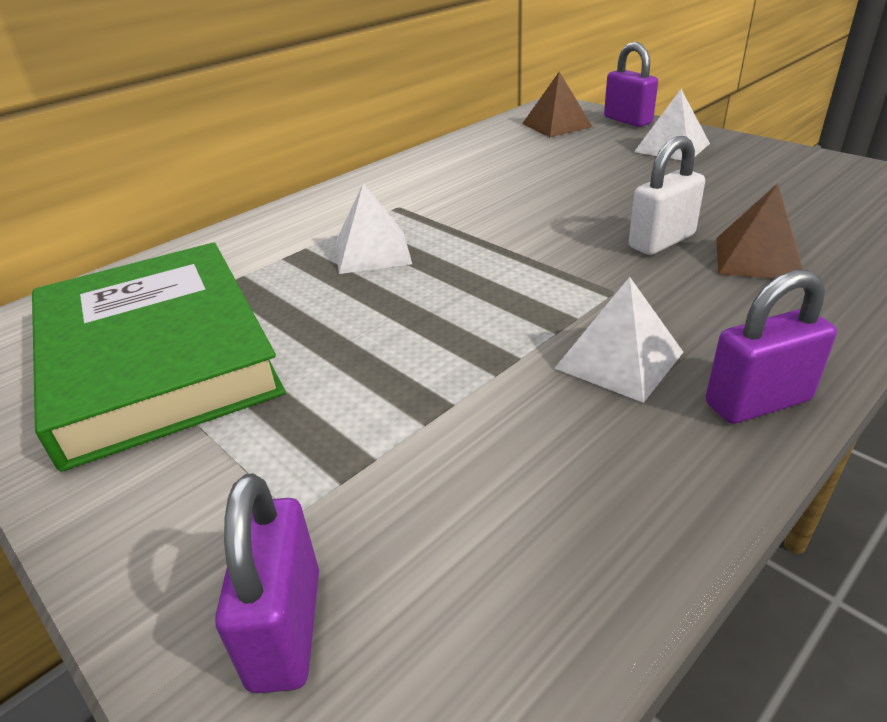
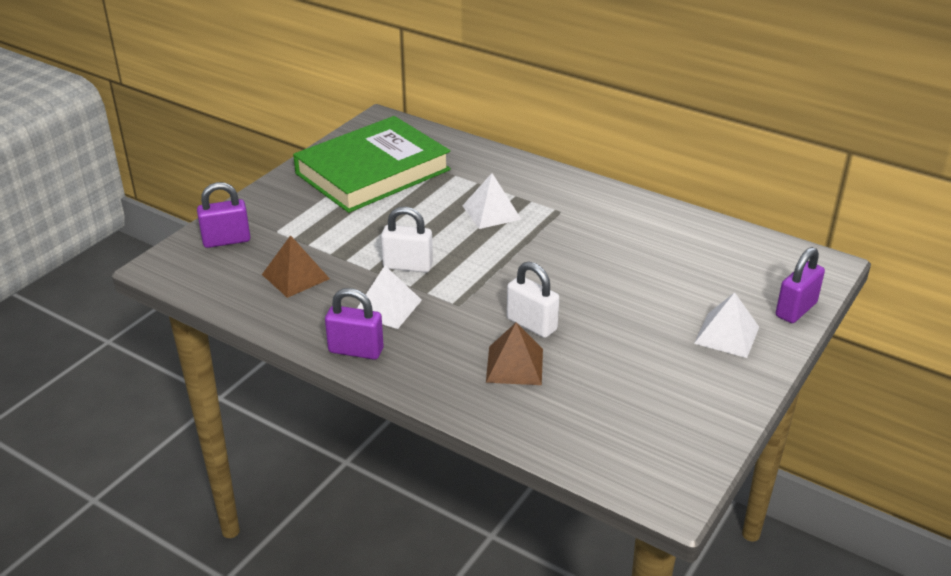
camera: 75 degrees right, 0 degrees up
brown pyramid [522,72,593,137] -> brown pyramid moved to [262,235,330,298]
purple padlock [706,270,837,424] -> purple padlock turned 45 degrees counterclockwise [325,288,384,360]
none -> white padlock [381,207,433,273]

